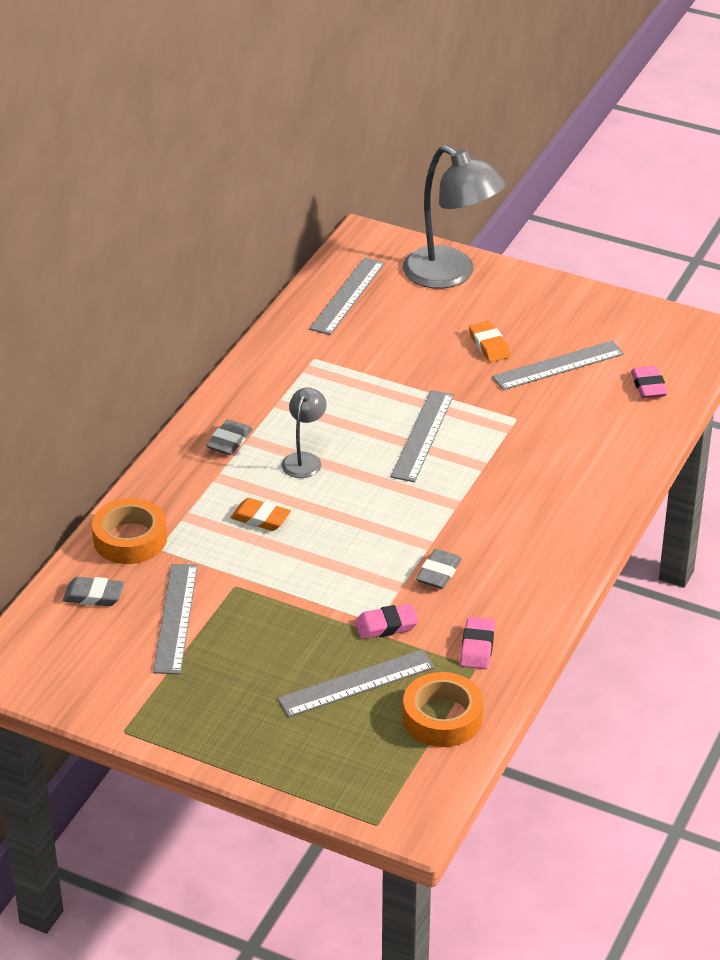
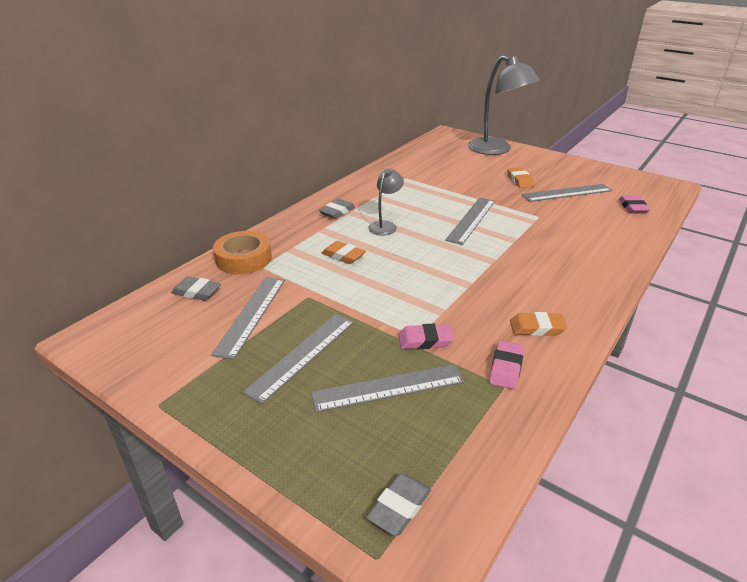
camera: 10 degrees right, 5 degrees down
grey ruler [309,257,385,335] -> grey ruler moved to [242,314,354,404]
orange tape [403,672,483,747] -> none
grey eraser [416,549,462,589] -> grey eraser moved to [366,473,431,536]
none -> orange eraser [510,312,567,336]

